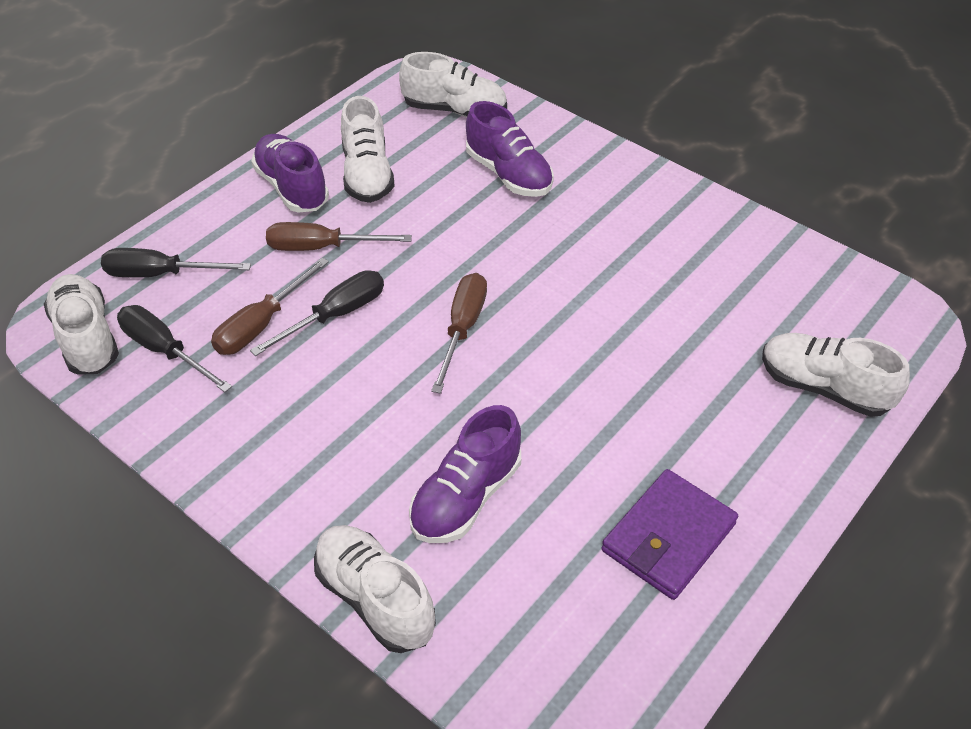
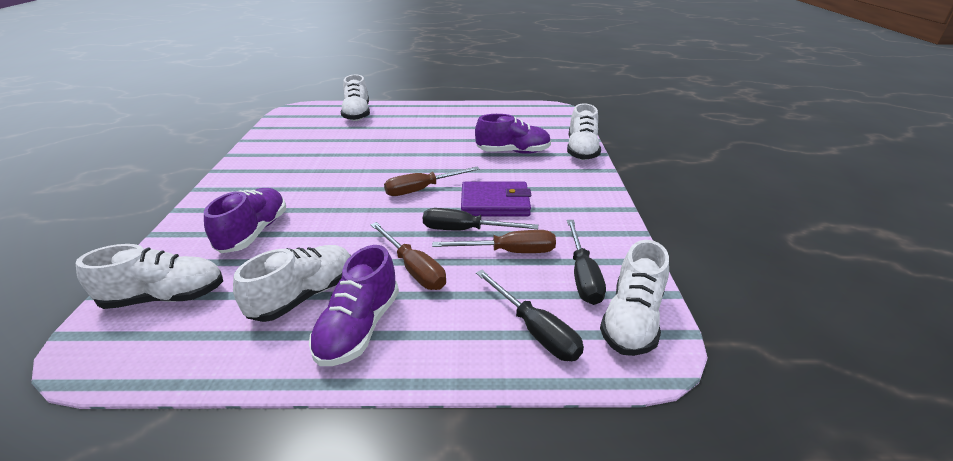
camera: 130 degrees left, 15 degrees down
white shoe [399,52,507,117] -> white shoe turned 105 degrees clockwise [76,244,223,309]
purple wallet [601,469,738,600] -> purple wallet moved to [461,182,532,216]

